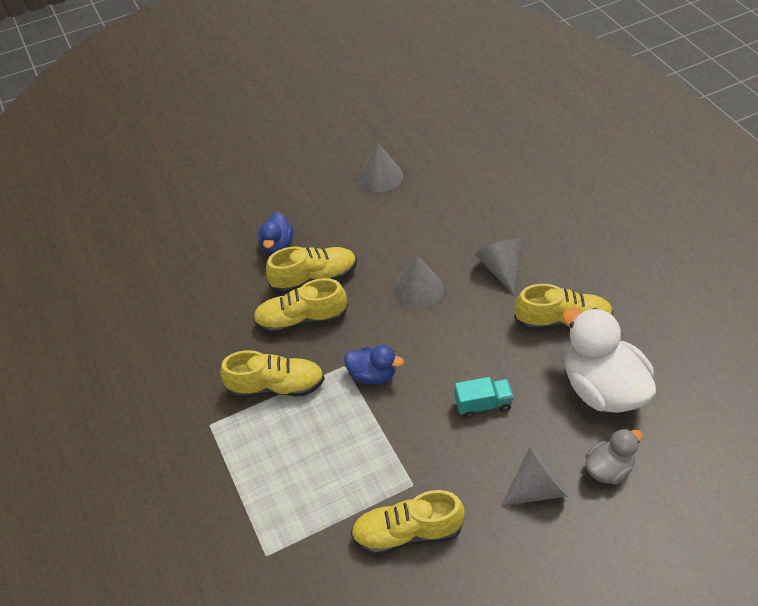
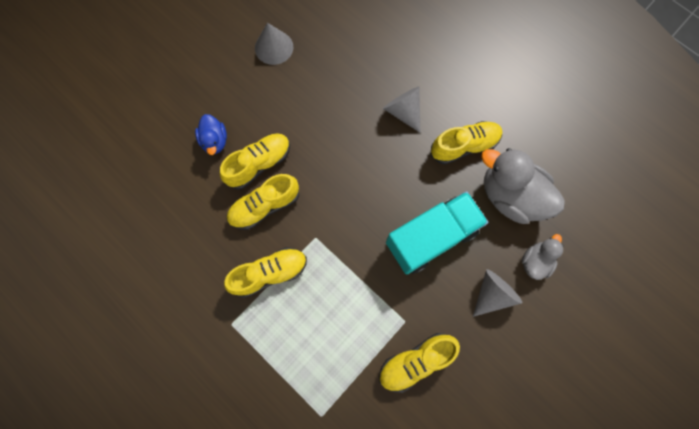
camera: 25 degrees left, 25 degrees up
blue duck [344,345,404,384] -> none
grey cone [393,256,443,308] -> none
turquoise truck [455,377,514,419] -> turquoise truck [386,191,488,275], size x2.13
white duck [562,308,656,413] -> grey duck [481,148,565,224]

